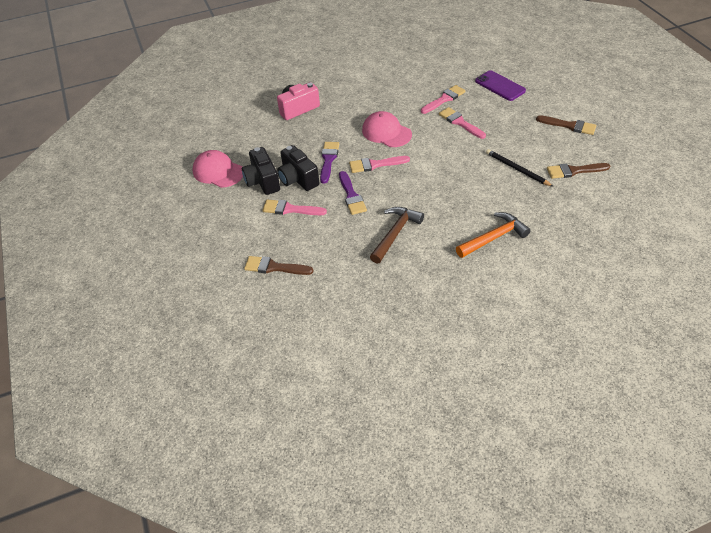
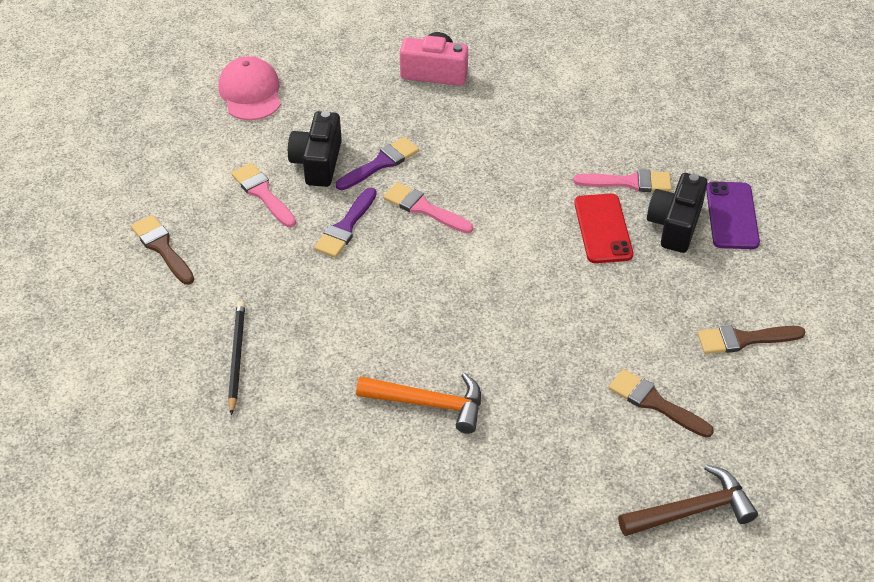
camera: 40 degrees right, 0 degrees up
black camera [242,147,280,195] -> black camera moved to [647,173,707,253]
pink cap [362,111,412,147] -> none
brown hammer [370,207,424,264] -> brown hammer moved to [618,464,758,536]
pink brush [439,107,486,139] -> red phone [574,193,633,263]
black pencil [486,149,554,187] -> black pencil moved to [228,301,245,415]
brown brush [536,115,596,135] -> brown brush turned 105 degrees clockwise [697,326,805,354]

